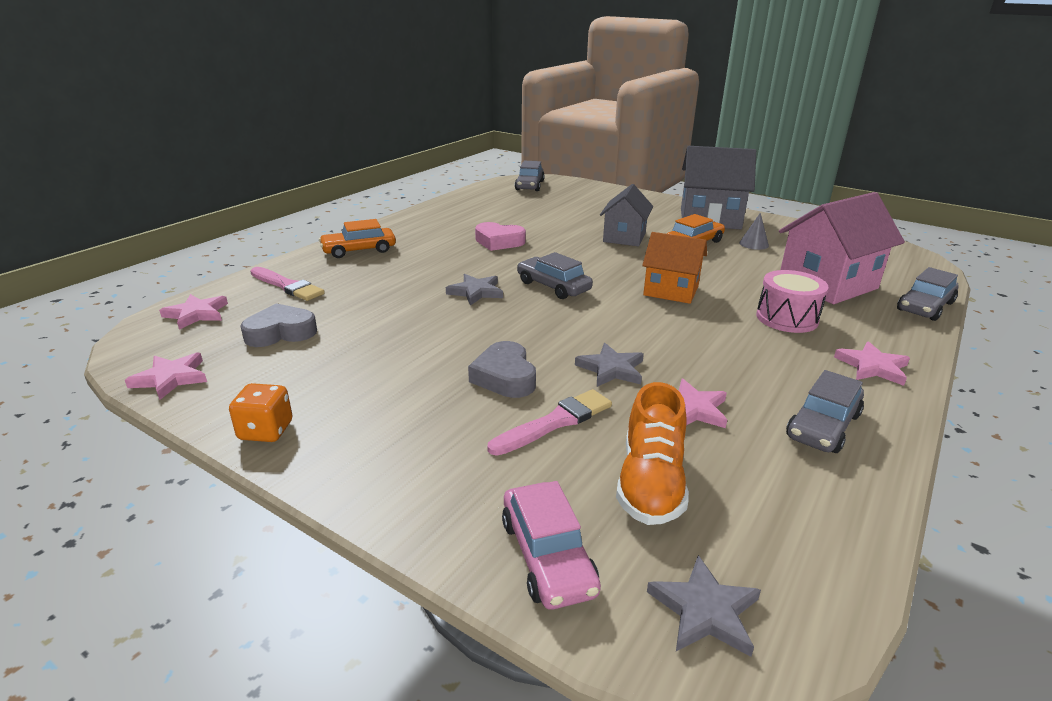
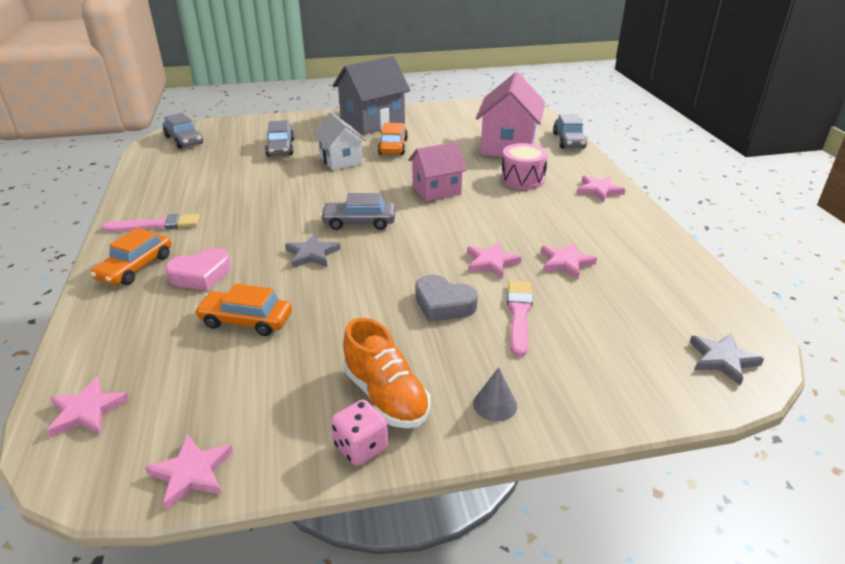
camera: 45 degrees left, 5 degrees up
orange dice [229,383,292,442] -> pink dice [331,400,388,466]
grey heart [241,303,317,347] -> none
pink brush [250,267,325,301] -> pink brush moved to [102,214,200,232]
pink heart [475,222,526,251] -> pink heart moved to [165,248,231,291]
pink car [502,481,601,609] -> none
grey star [575,343,644,387] -> pink star [467,242,522,279]
grey house [600,184,653,246] -> white house [313,112,366,170]
orange shoe [616,382,689,525] -> orange shoe moved to [343,318,430,428]
orange house [642,232,707,304] -> pink house [408,142,467,201]
grey cone [739,213,769,250] -> grey cone moved to [473,367,517,421]
grey car [786,370,864,453] -> grey car moved to [265,120,294,157]
none -> orange car [195,284,292,336]

